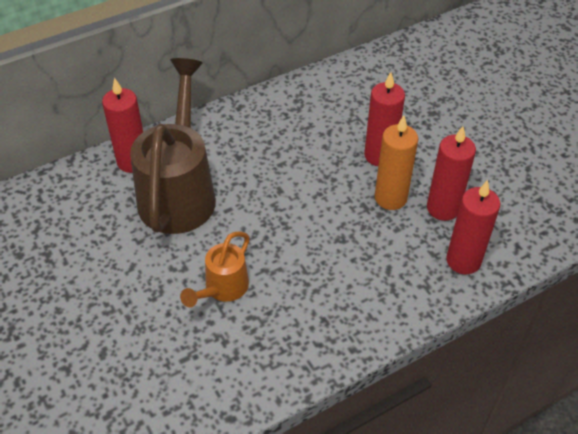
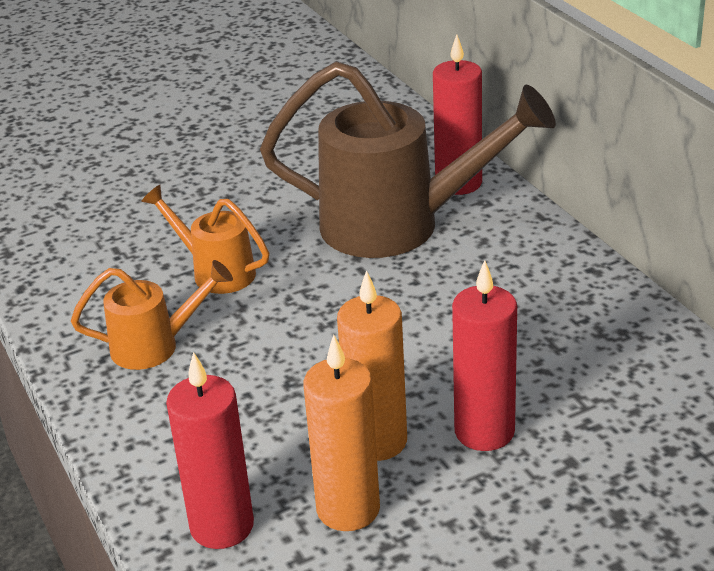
camera: 95 degrees right, 15 degrees down
red candle [427,126,476,221] -> orange candle [303,335,380,531]
none -> orange watering can [71,260,233,370]

